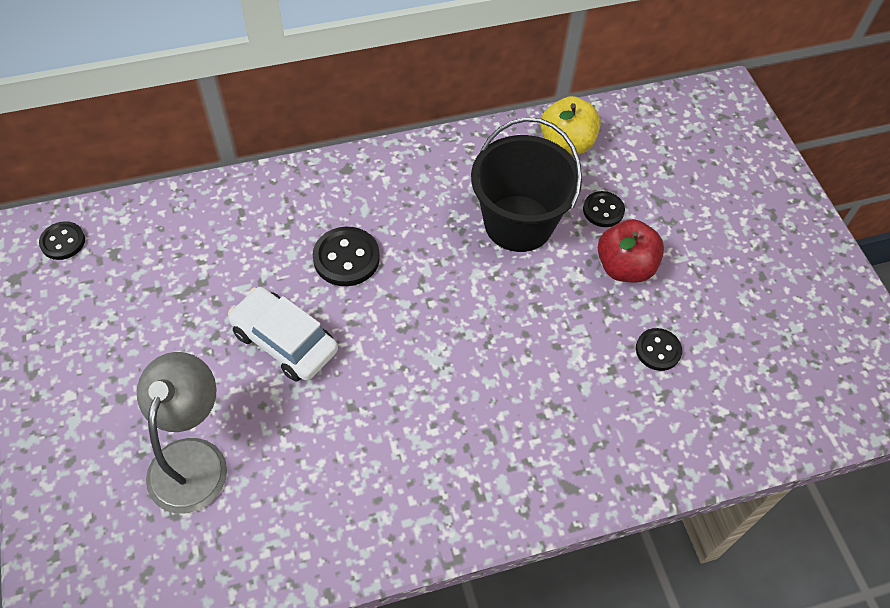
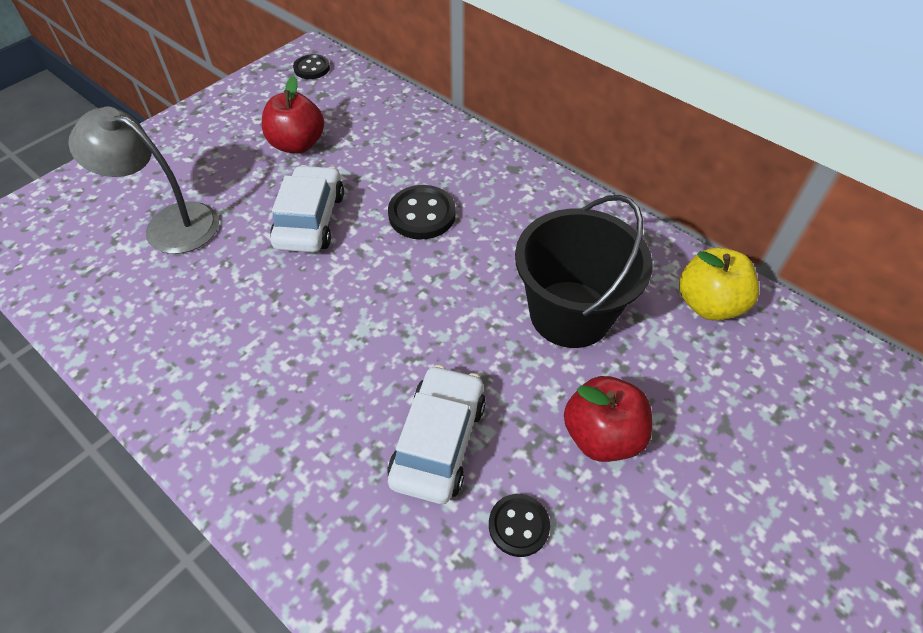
camera: 60 degrees right, 5 degrees down
grey lamp [137,352,227,514] -> grey lamp turned 135 degrees counterclockwise [68,106,219,254]
black button [583,191,625,227] -> none
none -> red apple [262,76,324,154]
none -> white car [387,365,486,504]

